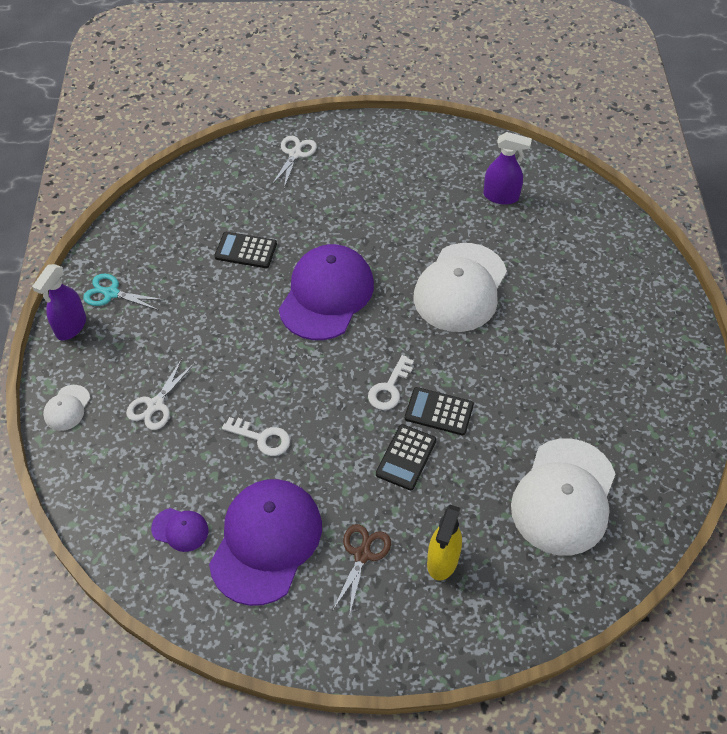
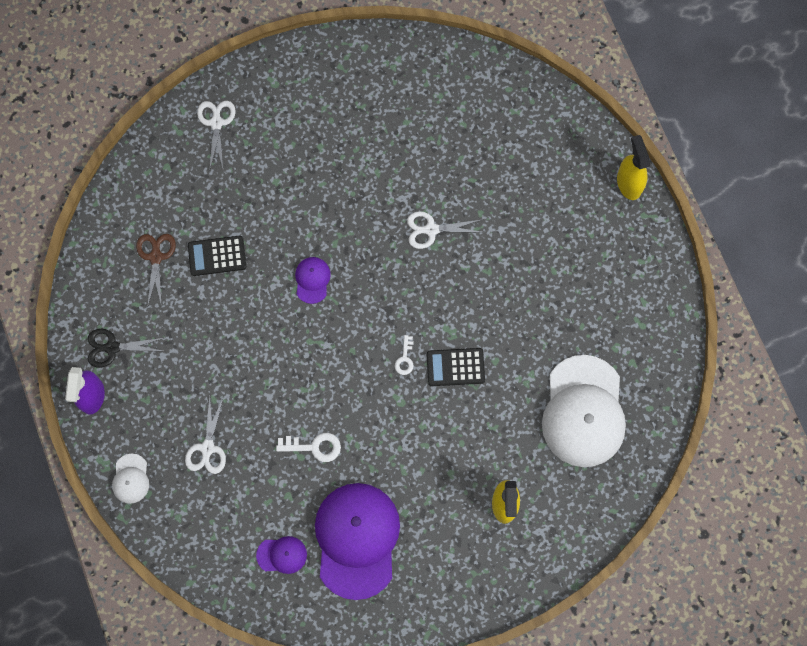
camera: 20 degrees left, 20 degrees up
turquoise scissors [83,274,165,310] -> black scissors [88,329,164,368]
purple cap [279,244,374,340] -> purple cap [295,257,331,304], size x0.44
brown scissors [333,524,391,617] -> brown scissors moved to [136,234,176,308]
white key [368,355,414,410] -> white key [395,335,414,375], size x0.65
black calculator [376,424,437,490] -> none
white cap [414,243,507,332] -> white scissors [407,211,483,249]
purple spray bottle [483,132,532,205] -> none
none -> yellow spray bottle [617,135,650,200]

